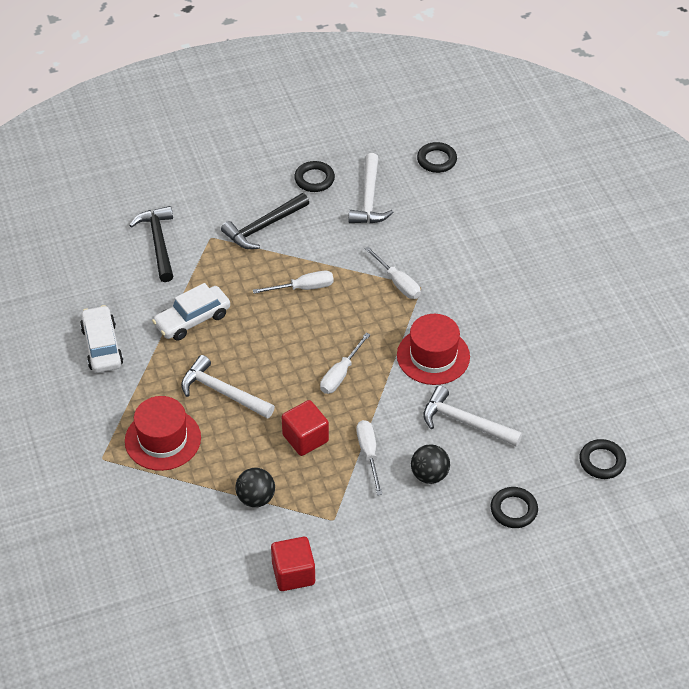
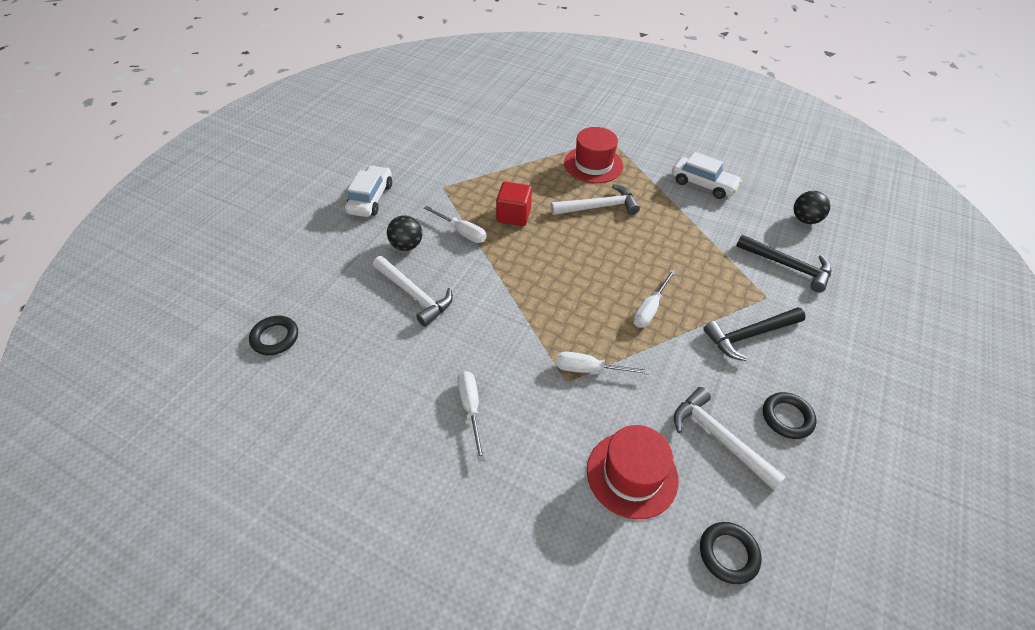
camera: 135 degrees right, 0 degrees up
white car [152,283,230,341] -> white car moved to [345,165,392,217]
black hammer [221,193,309,249] -> black hammer turned 120 degrees counterclockwise [703,307,806,361]
black ball [235,468,275,507] -> black ball moved to [793,191,830,224]
red cube [271,537,315,591] -> none
white screwdriver [320,333,370,394] -> white screwdriver moved to [457,371,485,461]
red hat [397,314,470,385] -> red hat moved to [587,425,679,519]
white hammer [423,386,522,447] -> white hammer turned 60 degrees clockwise [373,256,453,327]
black ring [491,487,538,528] -> none

